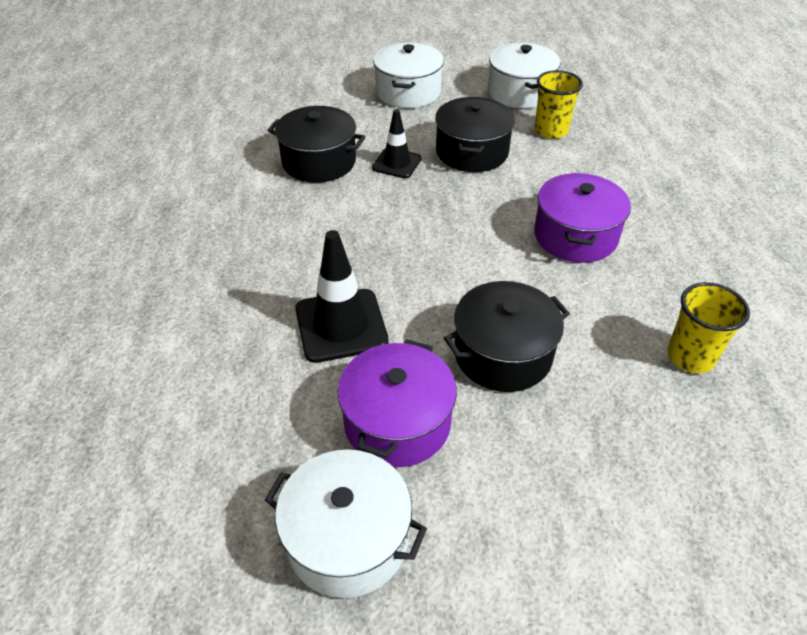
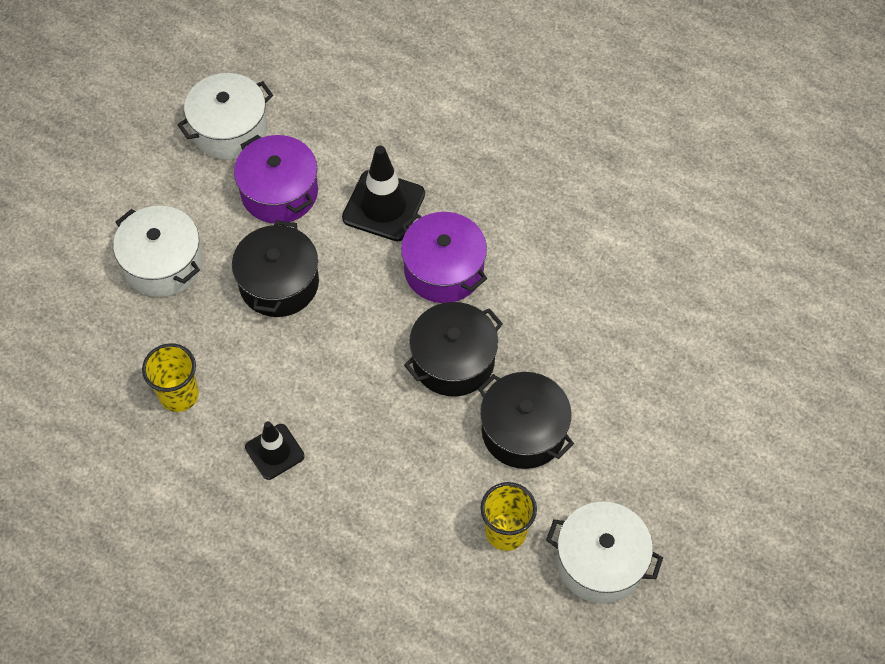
camera: 125 degrees right, 15 degrees up
black pot [268,106,365,183] -> black pot moved to [404,302,503,397]
black traffic cone [372,109,422,178] -> black traffic cone moved to [245,421,305,480]
white pot [373,42,444,108] -> white pot moved to [113,206,203,297]
purple pot [534,173,631,263] -> purple pot moved to [401,212,488,303]

